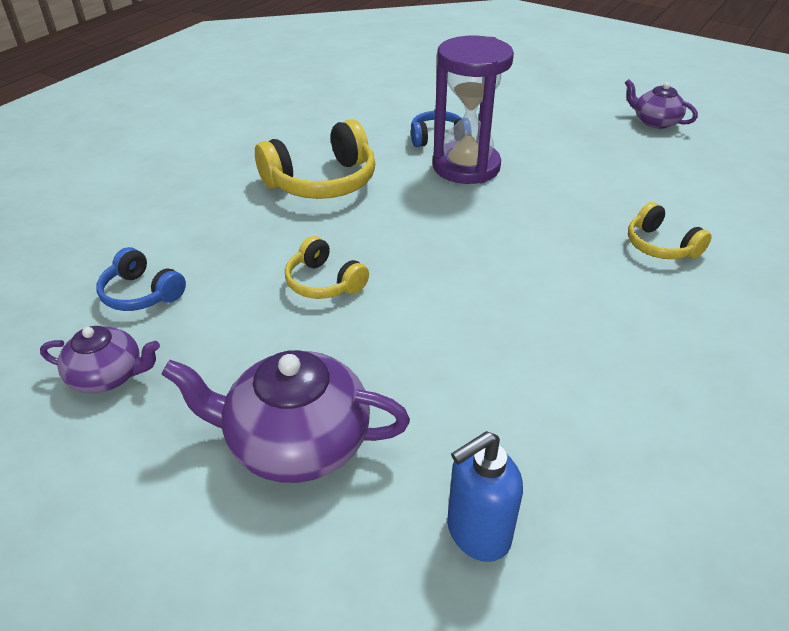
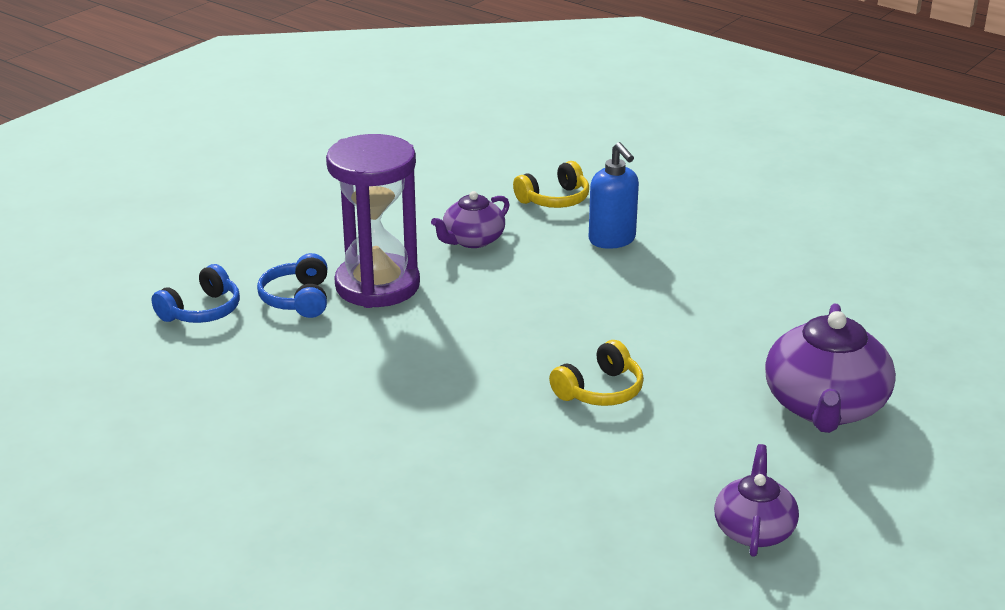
camera: 85 degrees left, 10 degrees down
blue headphones [96,247,186,311] -> blue headphones moved to [152,264,240,323]
yellow headphones [255,119,375,199] -> none
blue soap dispenser [447,431,523,562] -> blue soap dispenser moved to [589,142,639,249]
purple teapot [625,79,698,129] -> purple teapot moved to [431,191,510,248]

